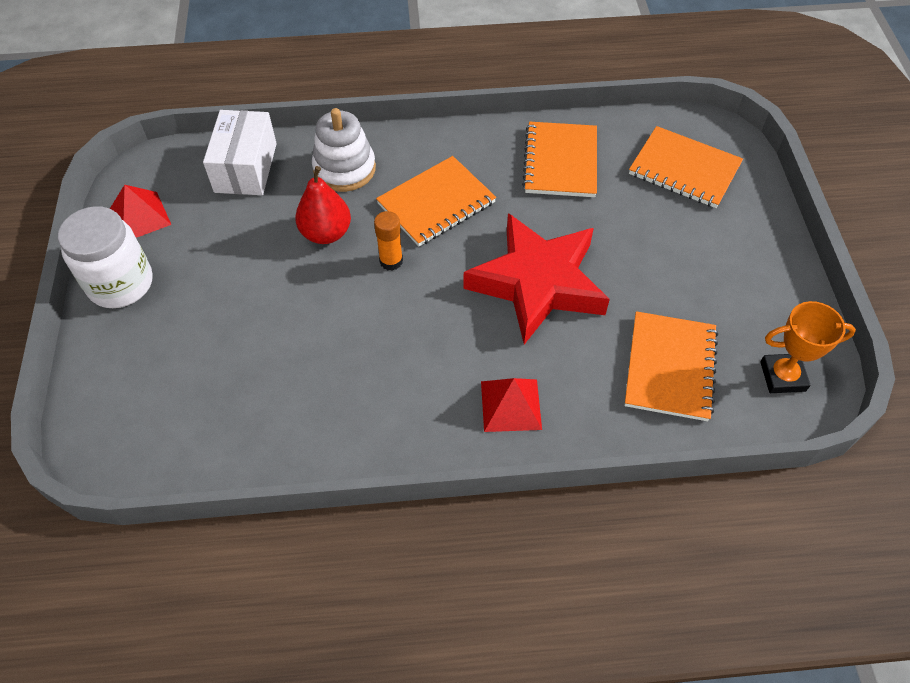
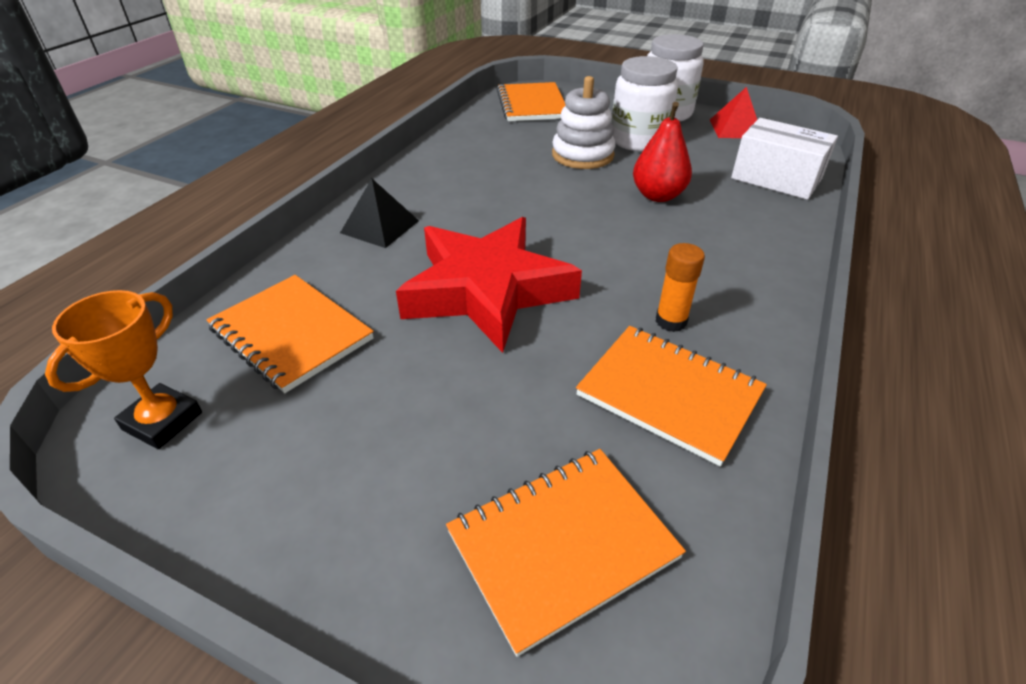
camera: 120 degrees right, 15 degrees down
white stacking toy [312,108,376,192] -> white stacking toy moved to [552,76,616,169]
orange glue stick [374,211,403,271] -> orange glue stick moved to [656,243,705,332]
orange notebook [376,156,496,246] -> orange notebook moved to [497,82,566,121]
red pyramid [481,378,542,432] -> black pyramid [340,179,419,248]
none -> white jar [611,56,678,152]

